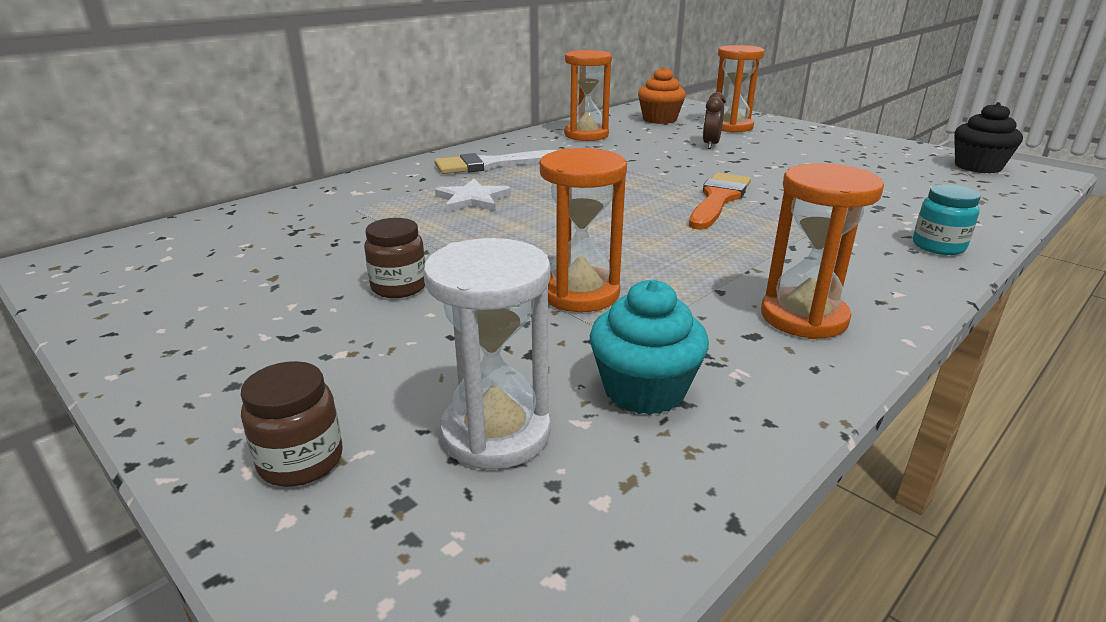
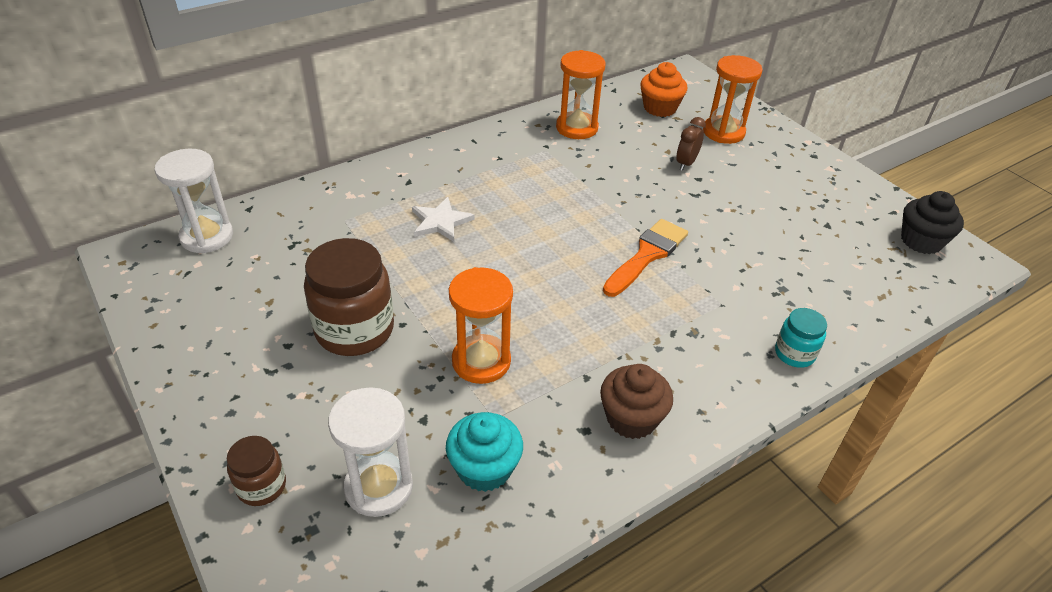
camera: 10 degrees right, 15 degrees up
brown jar [364,218,425,298] -> brown jar [304,238,394,356], size x1.93
white brush [434,150,558,174] -> none
orange hourglass [761,163,884,339] -> brown cupcake [600,364,673,439]
none -> white hourglass [155,149,233,254]

